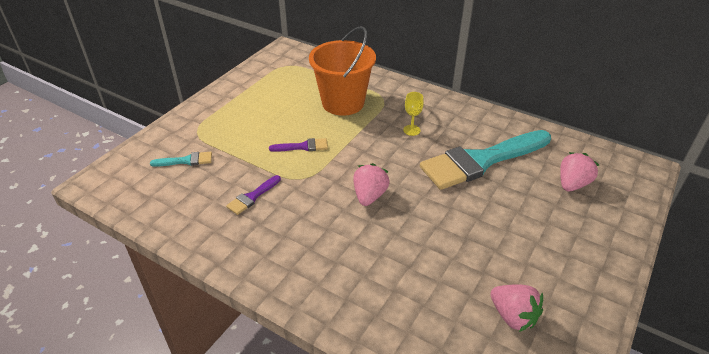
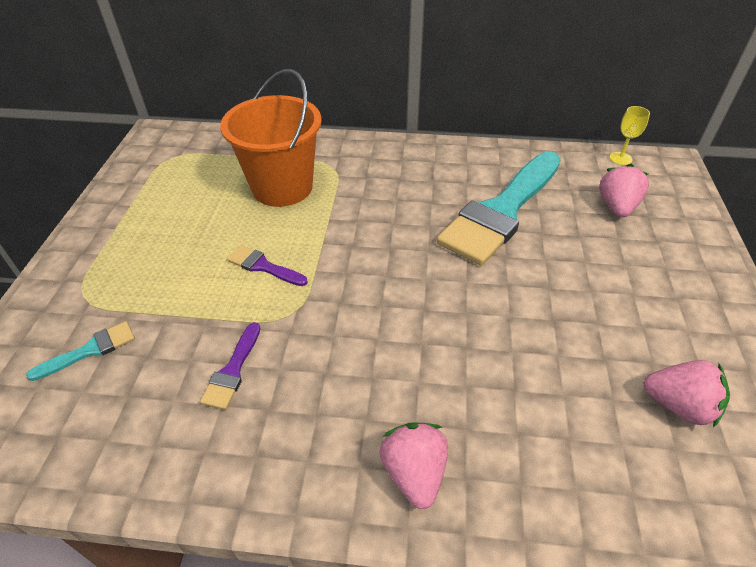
camera: 25 degrees left, 5 degrees up
purple brush [269,138,328,152] -> purple brush turned 120 degrees counterclockwise [227,245,308,286]
pink strawberry [353,163,390,206] -> pink strawberry moved to [379,423,448,509]
yellow goblet [403,92,424,136] -> yellow goblet moved to [609,106,650,165]

